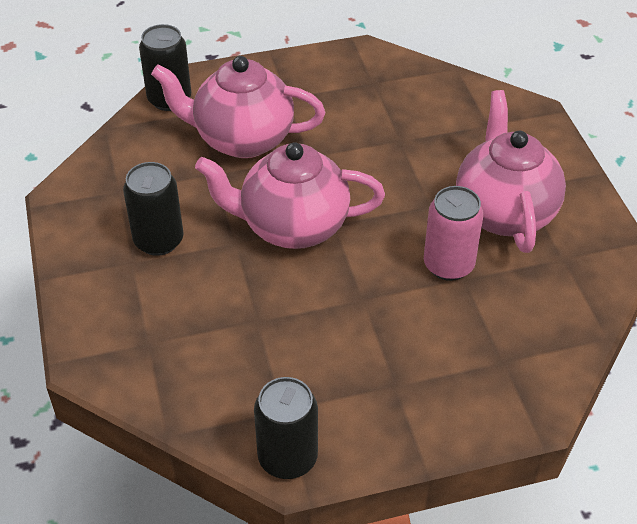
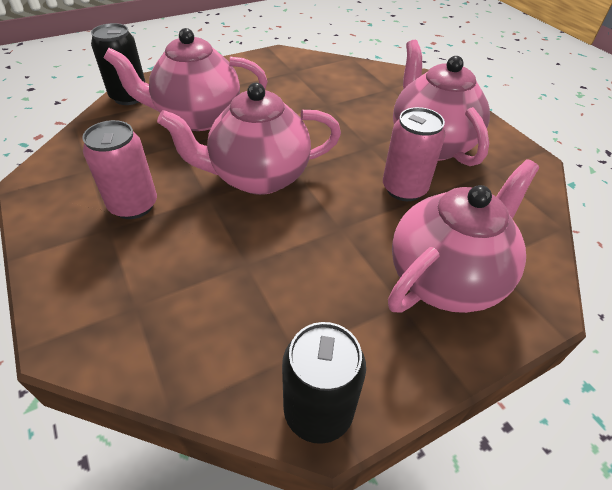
camera: 15 degrees left, 0 degrees up
black can [123,162,183,256] -> pink can [82,120,157,219]
none -> pink teapot [388,159,540,313]

